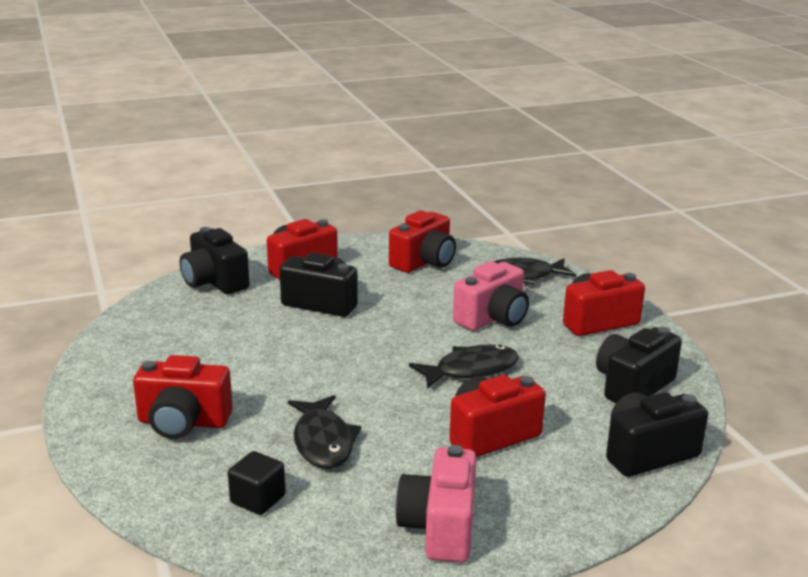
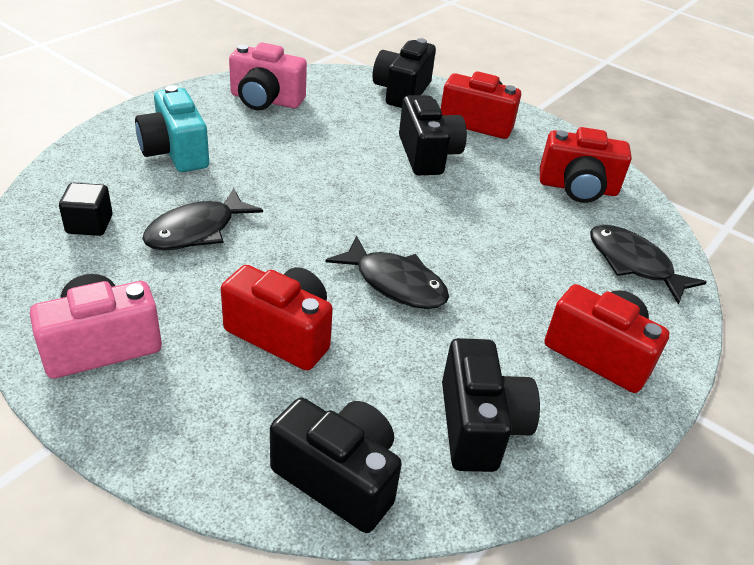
camera: 55 degrees right, 15 degrees up
red camera [133,355,233,439] -> turquoise camera [135,85,209,172]
pink camera [453,261,529,331] -> pink camera moved to [229,42,307,110]
black camera [596,327,682,403] -> black camera turned 75 degrees clockwise [442,338,540,472]

